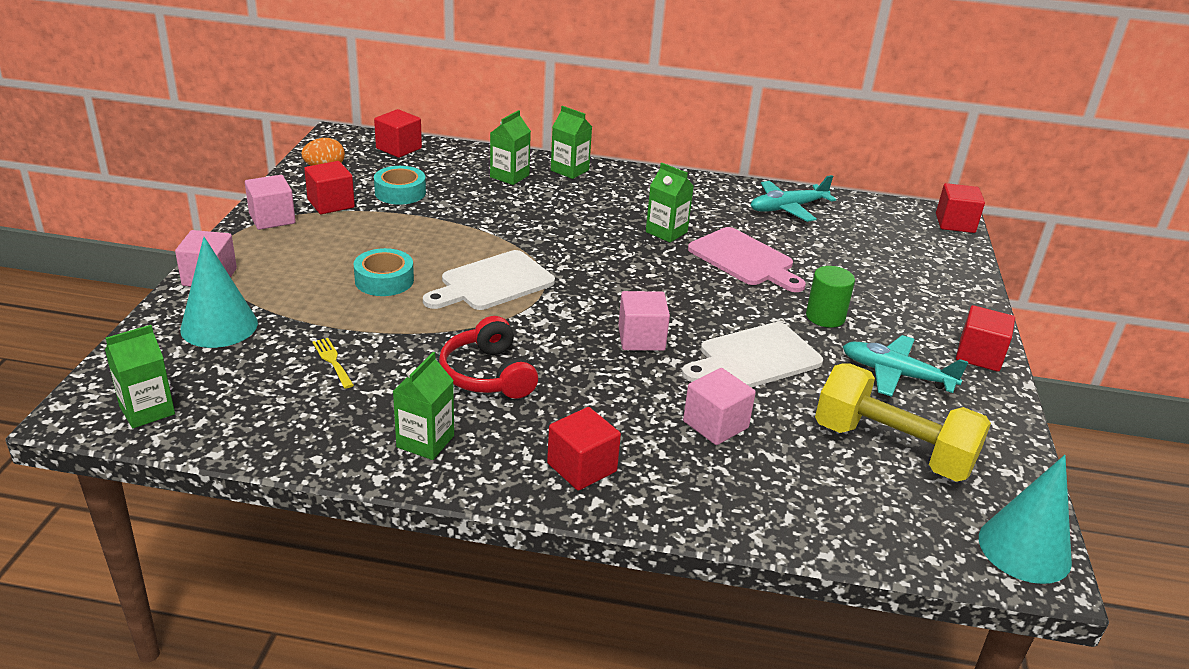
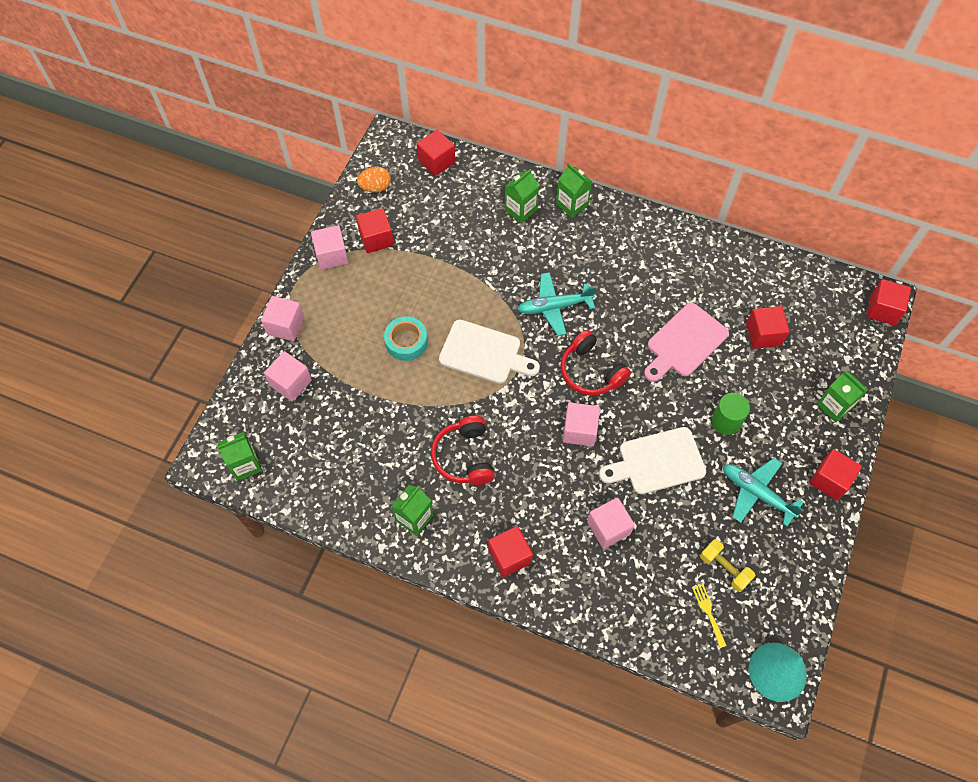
camera: 15 degrees right, 30 degrees up
turquoise cone [180,237,258,348] -> pink cube [264,351,312,401]
yellow fork [312,338,354,389] -> yellow fork moved to [692,583,727,648]
turquoise tape [374,166,426,205] -> none
white cutting board [423,250,555,310] -> white cutting board turned 135 degrees counterclockwise [439,319,540,384]
green carton [646,163,694,243] -> green carton moved to [817,371,868,423]
pink cutting board [688,227,806,292] -> pink cutting board turned 75 degrees clockwise [644,303,729,382]
turquoise plane [750,175,836,222] -> turquoise plane moved to [517,272,596,336]
yellow dumbbell [815,363,991,482] -> yellow dumbbell [700,539,755,592], size x0.50
none -> red headphones [560,330,631,396]
none -> red cube [746,306,790,349]

